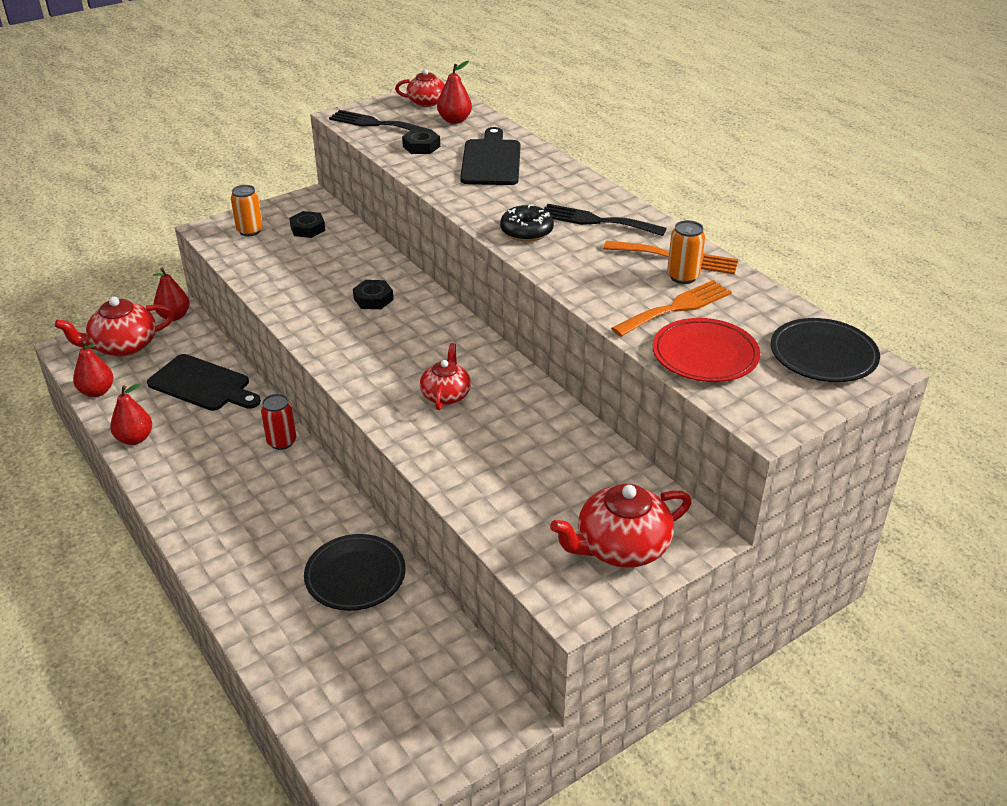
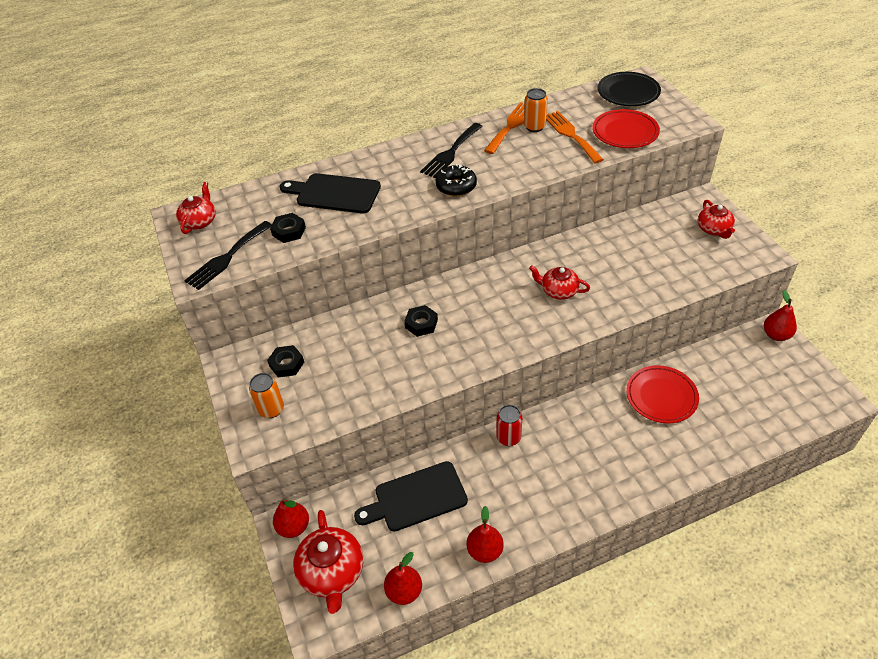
camera: 75 degrees left, 10 degrees up
black cutting board [147,354,261,411] -> black cutting board turned 150 degrees counterclockwise [354,461,468,532]
black plate [304,534,406,611] -> red plate [626,365,699,423]
red pear [437,61,472,124] -> red pear moved to [764,290,797,341]
red teapot [550,484,692,568] -> red teapot [698,200,735,239], size x0.63

